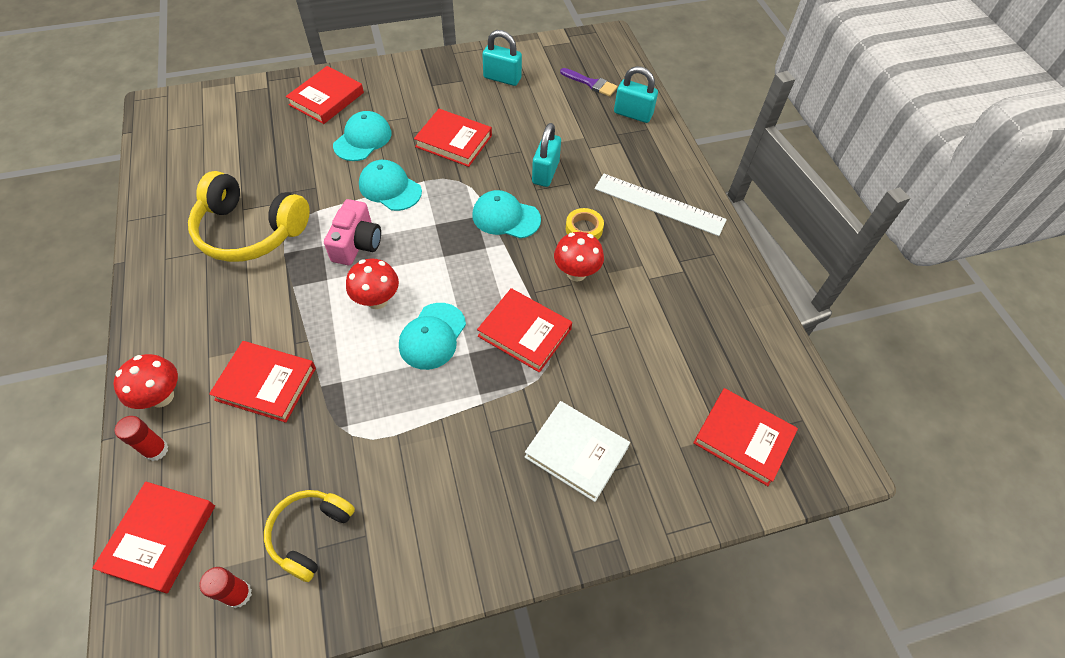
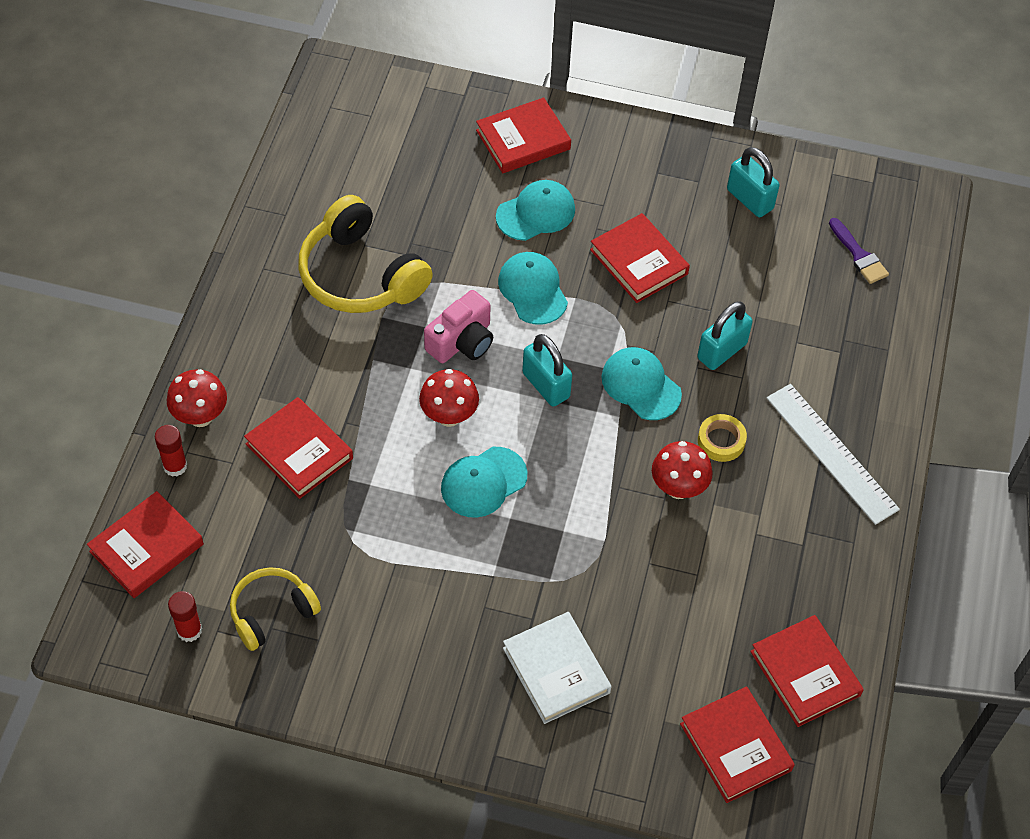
camera: 30 degrees right, 0 degrees up
red book [477,288,572,373] -> red book moved to [750,615,864,727]
turquoise padlock [614,66,658,123] -> turquoise padlock moved to [522,334,572,407]

